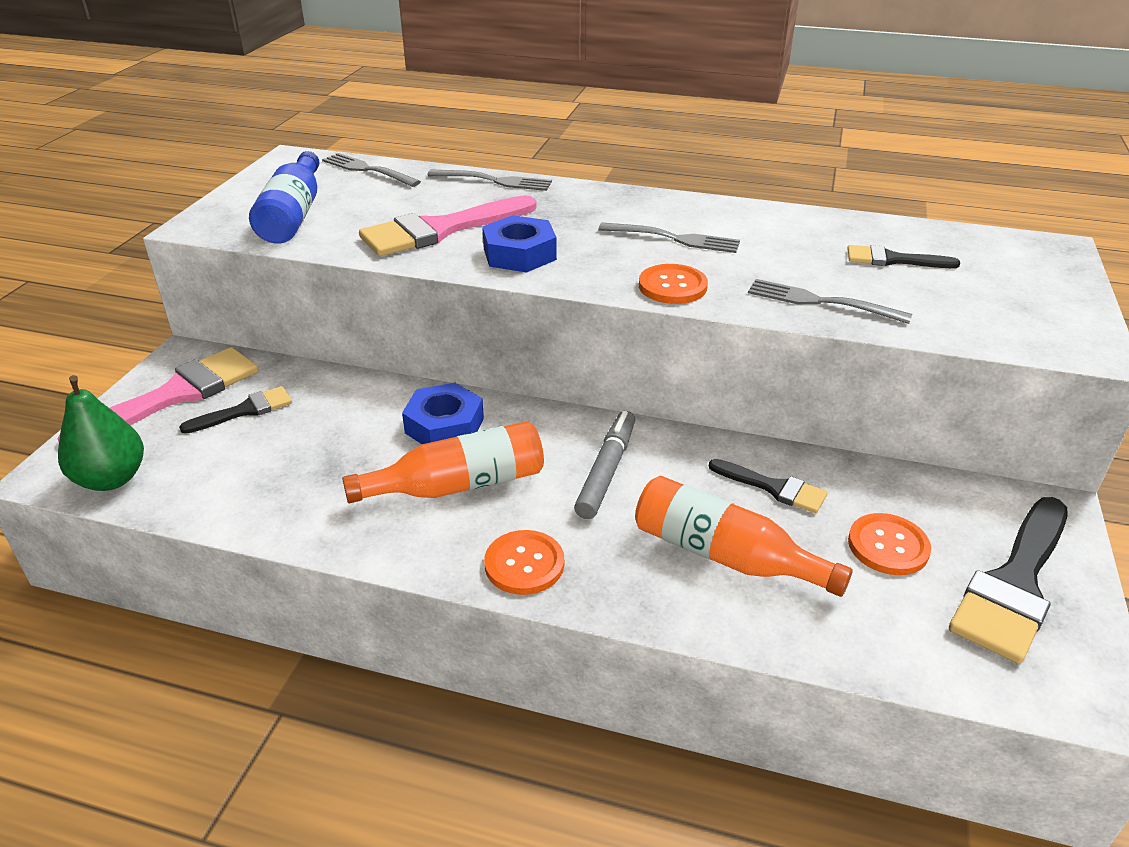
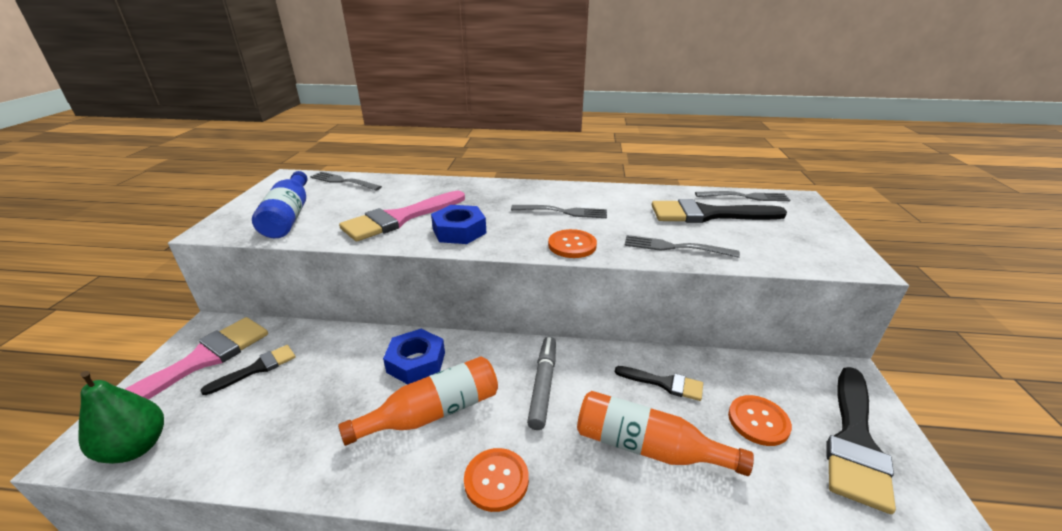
camera: 10 degrees left, 5 degrees down
grey fork [427,170,552,191] -> grey fork moved to [695,191,790,201]
black brush [847,245,960,268] -> black brush [652,199,787,223], size x1.84

